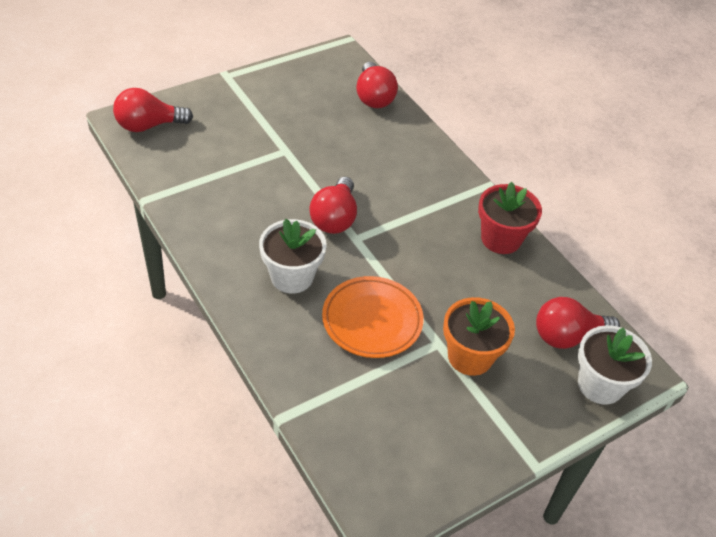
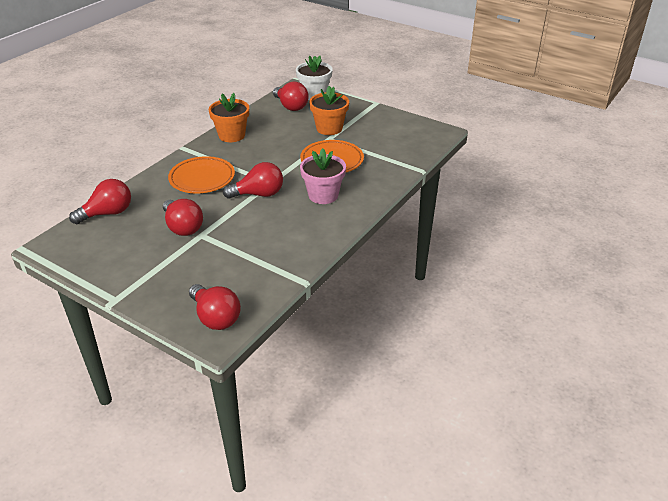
camera: 110 degrees left, 10 degrees down
white flower pot [259,219,327,293] -> pink flower pot [300,148,346,204]
red flower pot [478,182,542,254] -> orange flower pot [209,93,249,142]
none -> red light bulb [163,199,203,236]
none -> orange plate [168,156,235,193]

